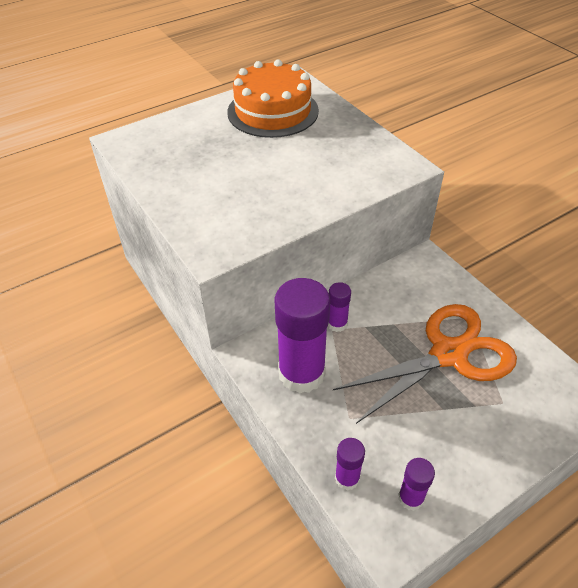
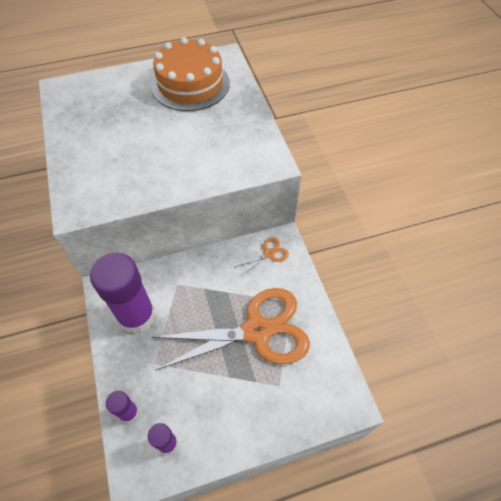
camera: 15 degrees right, 10 degrees up
purple glue stick [328,282,351,332] -> none
none -> orange scissors [234,237,289,276]

